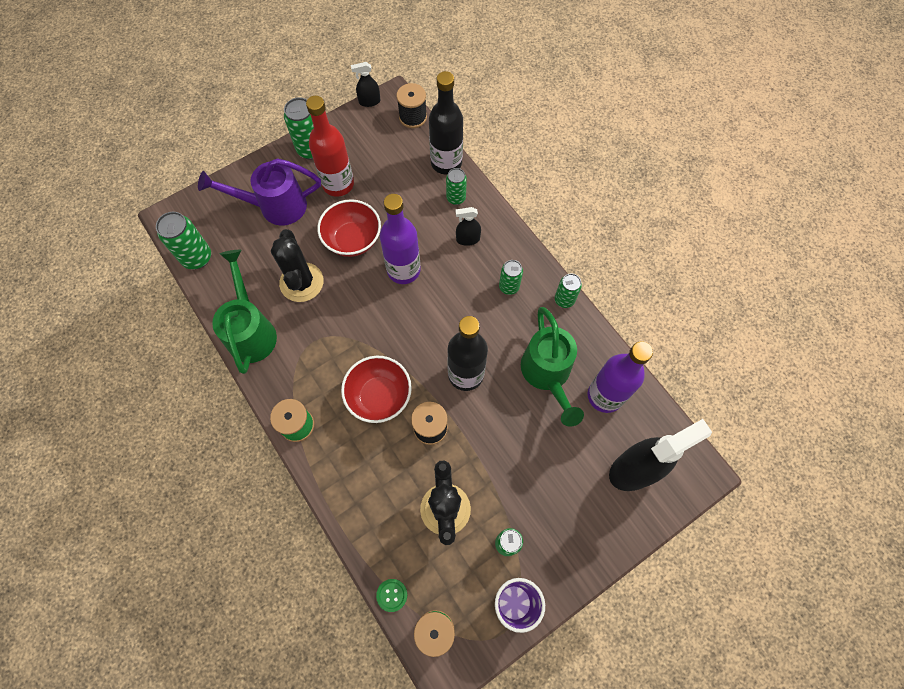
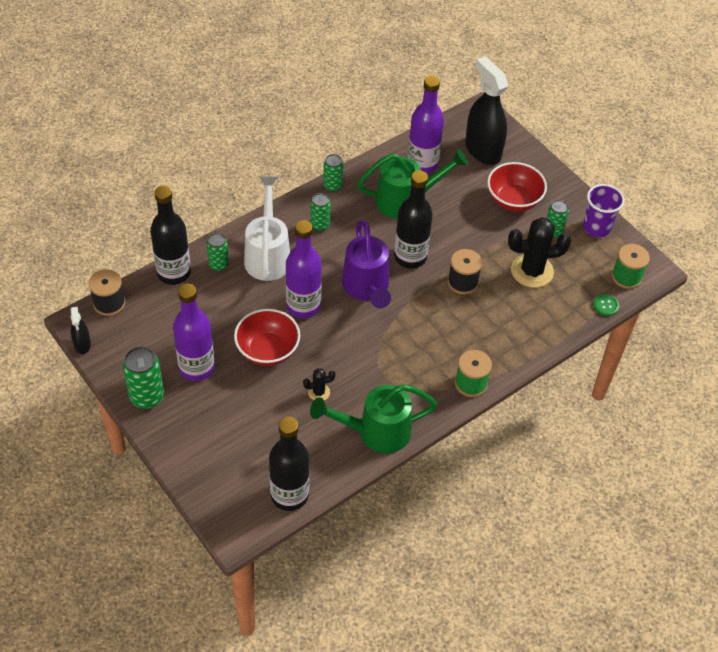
camera: 95 degrees left, 15 degrees down
green can [156,212,211,269] -> black bottle [269,417,309,511]
purple watering can [198,158,321,226] -> purple watering can moved to [342,220,391,308]
black cactus [271,229,324,302] -> black cactus [303,368,336,400], size x0.48
red bottle [306,96,354,197] -> purple bottle [173,283,215,381]
red bowl [341,356,412,423] -> red bowl moved to [487,162,547,212]
black spray bottle [456,207,481,246] -> white watering can [244,176,290,281]

